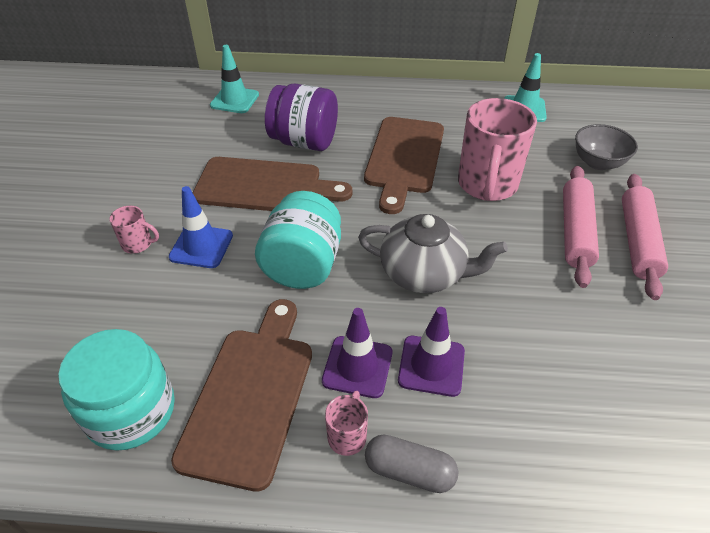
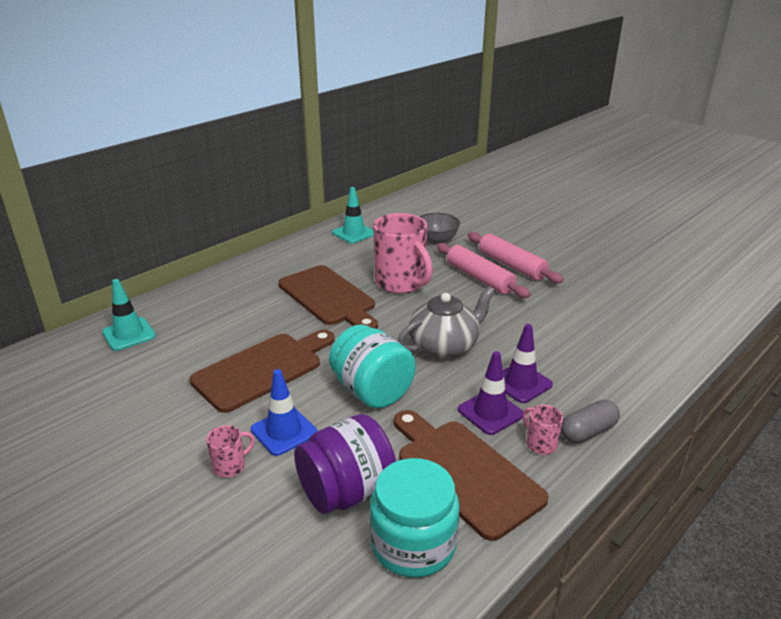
camera: 50 degrees left, 15 degrees down
purple jar [265,84,338,151] -> purple jar moved to [294,414,396,514]

